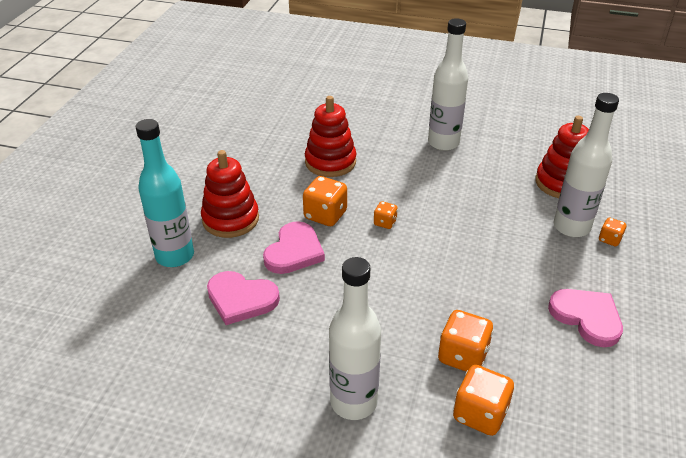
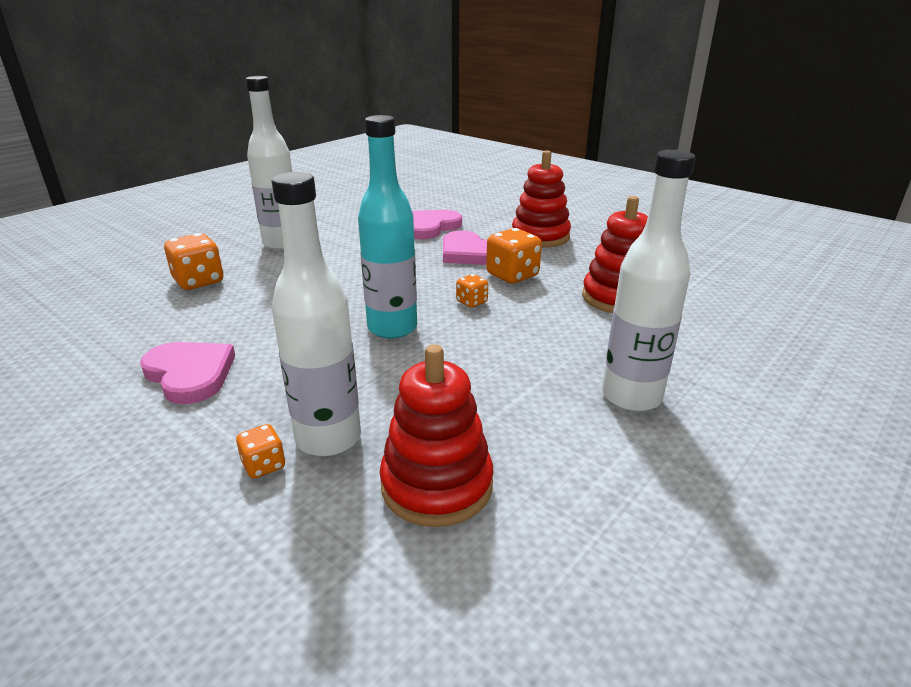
camera: 115 degrees right, 10 degrees down
turquoise bottle [136,119,194,267] -> turquoise bottle moved to [358,115,417,339]
orange dice [438,310,494,371] -> none
pink heart [548,289,623,347] -> pink heart turned 120 degrees counterclockwise [140,342,235,404]

